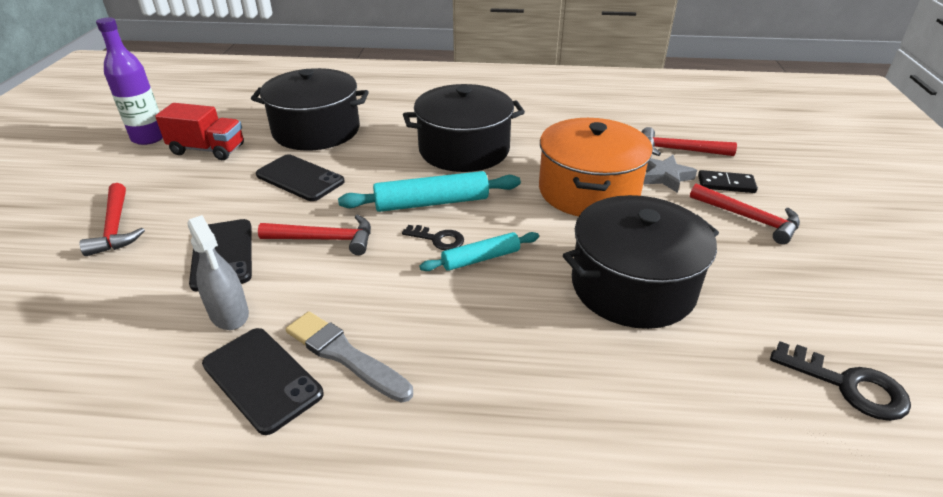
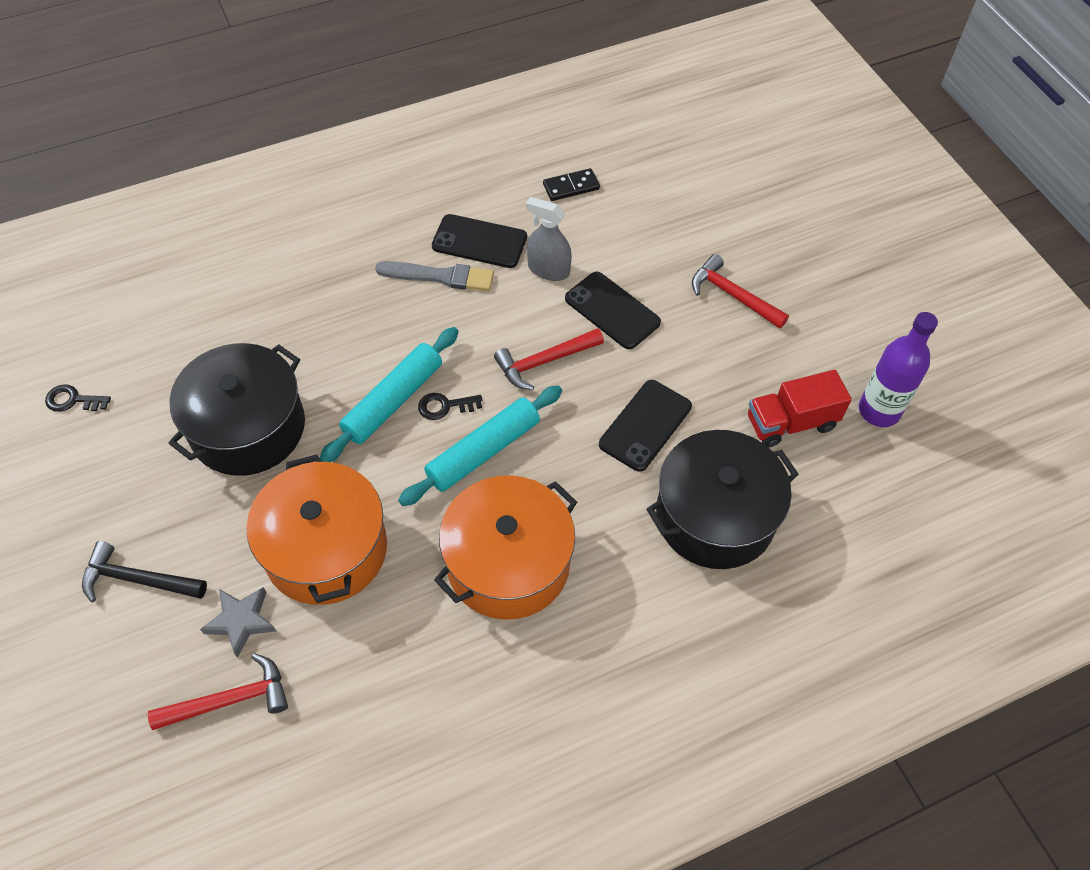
camera: 150 degrees right, 20 degrees up
black phone [256,154,345,201] -> black phone turned 60 degrees counterclockwise [599,380,692,472]
black pot [403,84,525,172] -> orange pot [434,475,577,620]
turquoise rolling pin [420,232,539,271] -> turquoise rolling pin [320,327,459,462], size x1.60
red hammer [690,183,800,244] -> black hammer [82,541,207,602]
black domino [698,170,758,193] -> black domino moved to [543,168,600,201]
black key [770,341,911,421] -> black key [45,384,111,412], size x0.66

